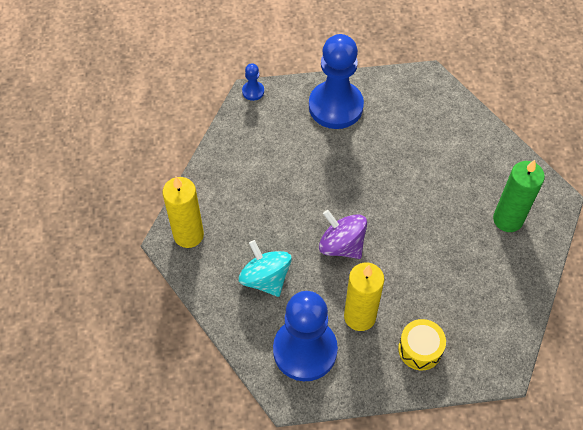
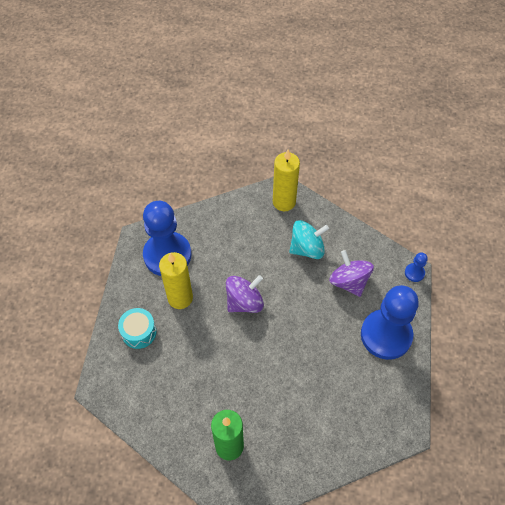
camera: 105 degrees right, 0 degrees up
turquoise spinning top [239,240,292,297] -> turquoise spinning top moved to [289,220,329,259]
yellow drum [398,319,446,370] -> turquoise drum [118,308,157,349]
none -> purple spinning top [329,250,374,297]

